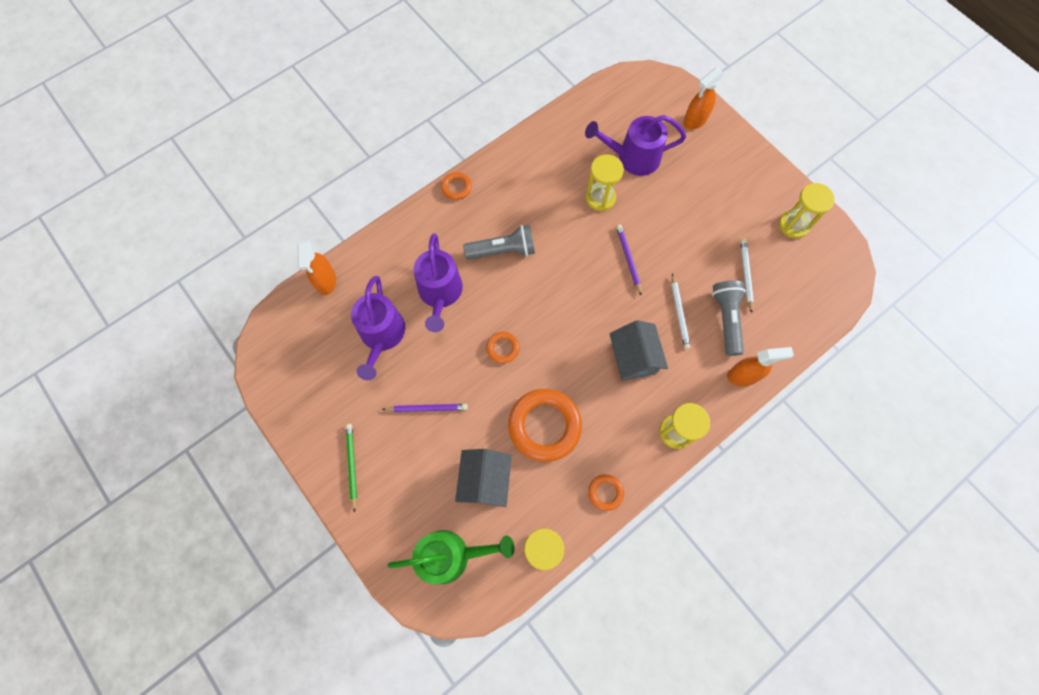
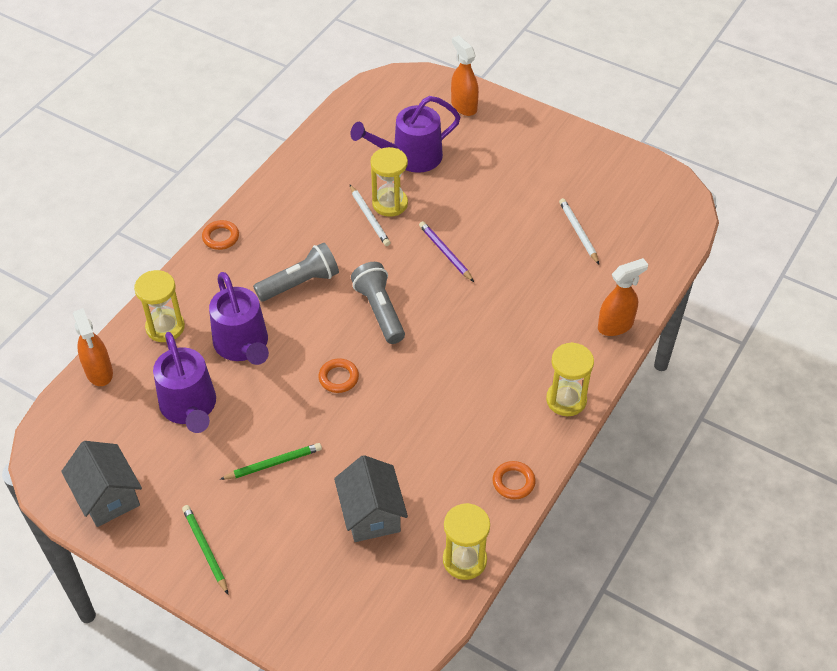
camera: 20 degrees left, 20 degrees down
purple pencil [382,404,468,412] -> green pencil [220,443,322,480]
green watering can [387,530,515,584] -> none
orange ring [508,389,582,462] -> none
grey house [609,320,668,381] -> grey house moved to [61,441,142,527]
white pencil [671,273,690,349] -> white pencil moved to [350,185,390,246]
orange spray bottle [683,68,724,130] -> orange spray bottle turned 120 degrees clockwise [451,35,479,116]
grey flashlight [712,280,746,356] -> grey flashlight moved to [351,262,405,344]
yellow hourglass [779,183,835,239] -> yellow hourglass moved to [134,270,185,342]

